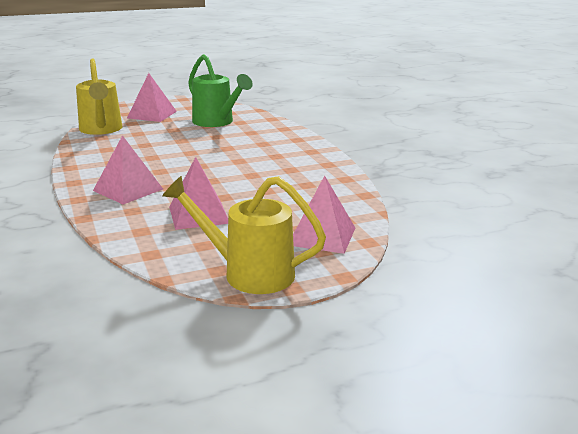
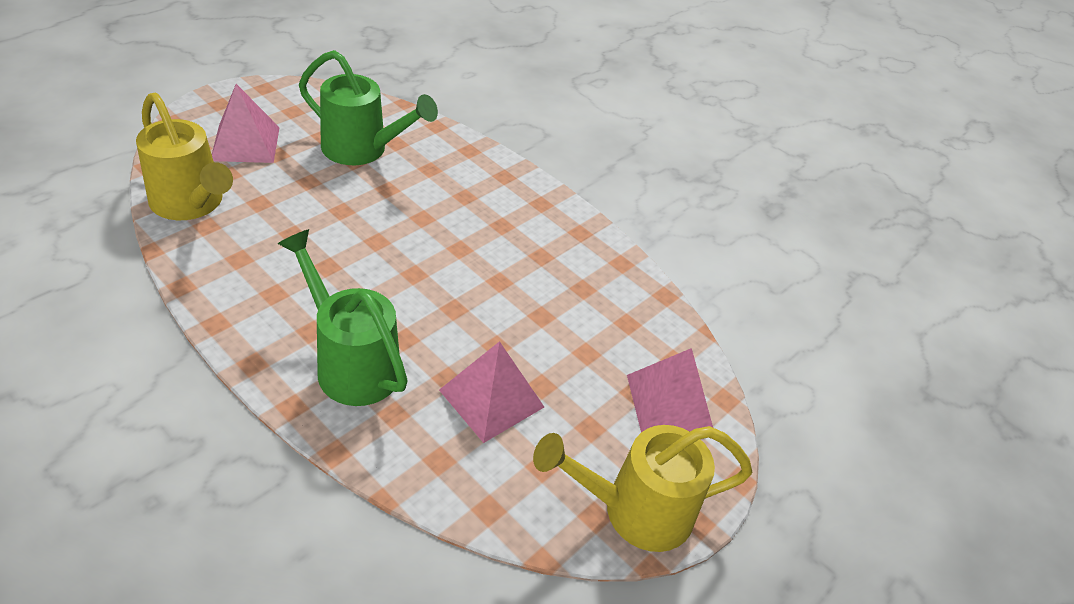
camera: 30 degrees left, 20 degrees up
pink pyramid [93,135,163,205] -> green watering can [278,229,408,406]

